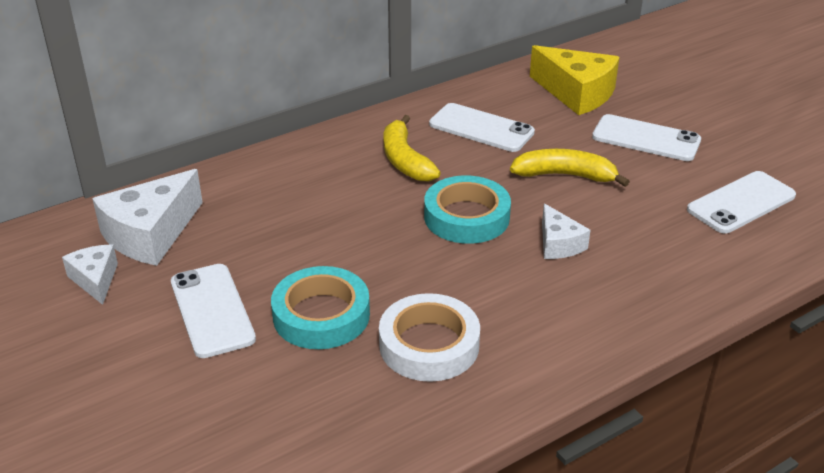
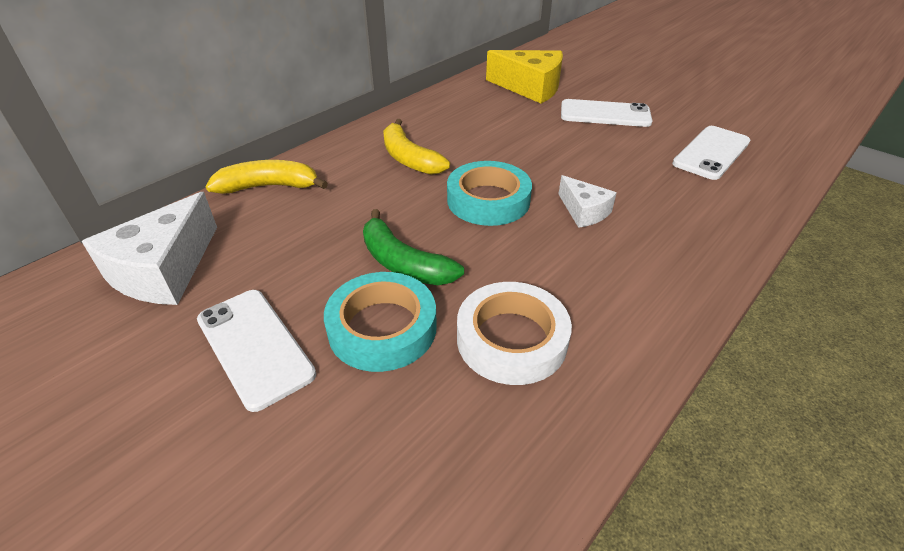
camera: 15 degrees left, 5 degrees up
white cheese [62,244,118,305] -> none
white phone [429,103,535,152] -> none
yellow banana [510,149,630,187] -> yellow banana moved to [206,160,328,194]
none -> green banana [363,209,464,285]

